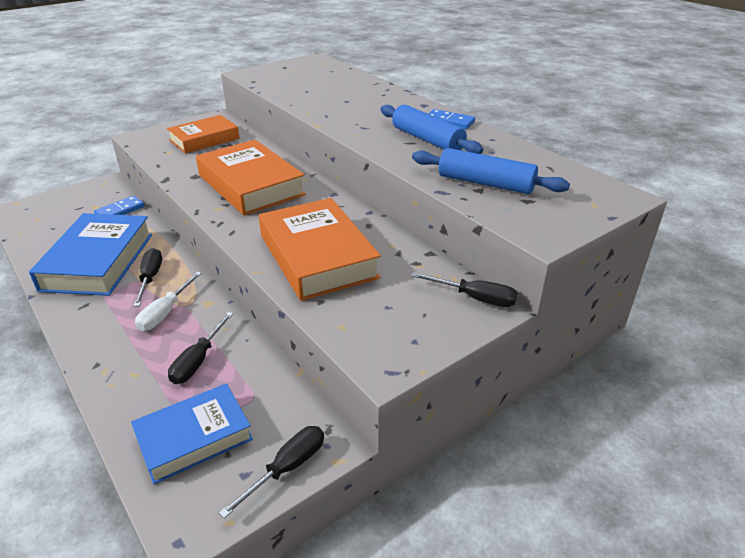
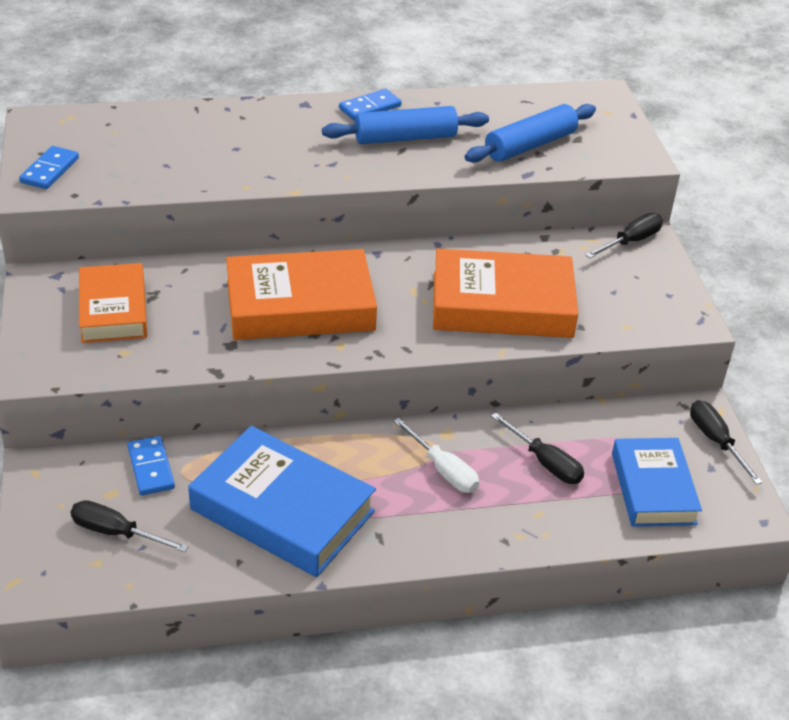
camera: 65 degrees left, 5 degrees up
black screwdriver [133,248,162,307] -> black screwdriver moved to [71,500,189,552]
none -> blue domino [19,146,79,189]

